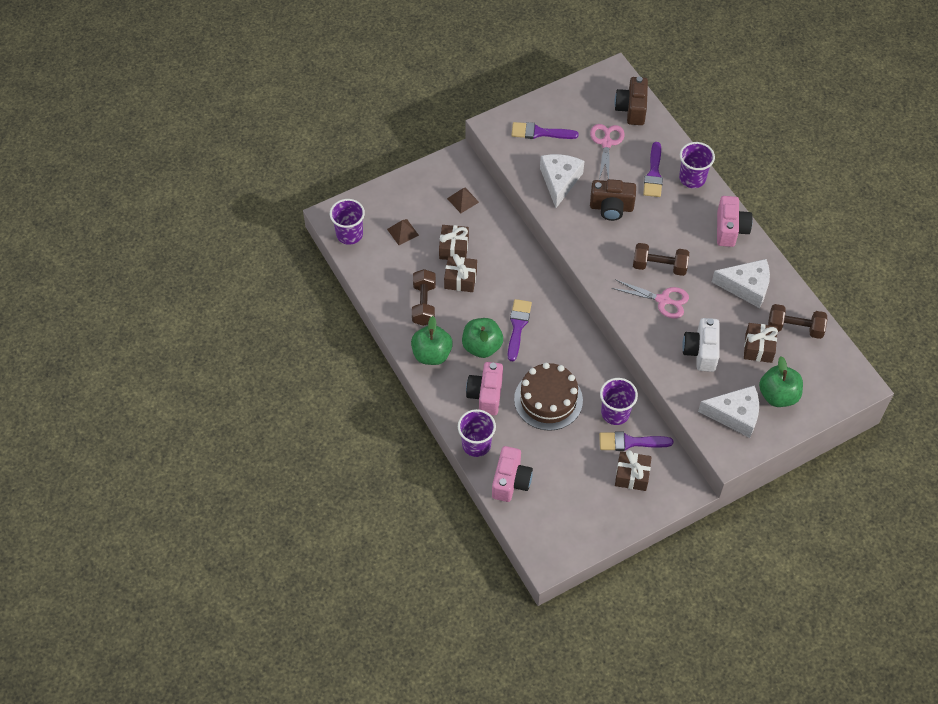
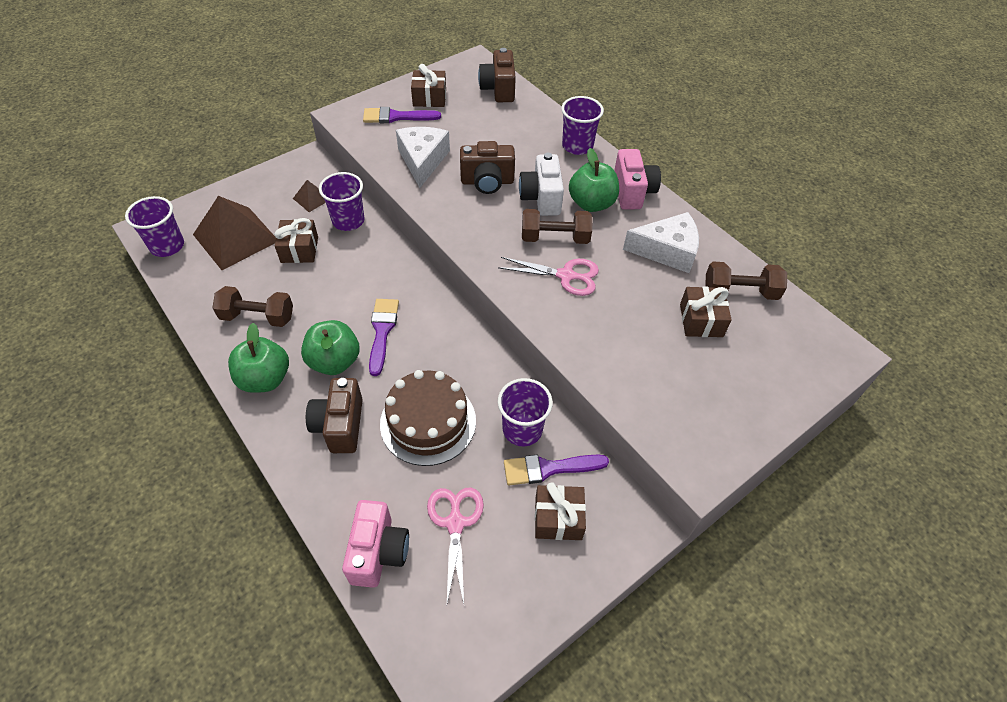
camera: 10 degrees left, 5 degrees down
brown pyramid [387,219,419,245] -> brown pyramid [193,196,276,270], size x2.15
brown dumbbell [412,269,436,326] -> brown dumbbell turned 75 degrees counterclockwise [212,286,293,327]
brown gift [444,254,477,292] -> brown gift moved to [411,64,446,107]
purple cup [458,409,496,457] -> purple cup moved to [319,172,365,231]
pink camera [466,362,503,415] -> brown camera [306,378,363,453]
pink scissors [590,124,625,180] -> pink scissors moved to [427,487,484,603]
purple brush [643,142,663,197] -> none
white camera [682,318,720,372] -> white camera moved to [519,153,564,216]
white cheese [698,385,759,438] -> none
green apple [759,356,803,407] -> green apple moved to [569,148,619,212]

